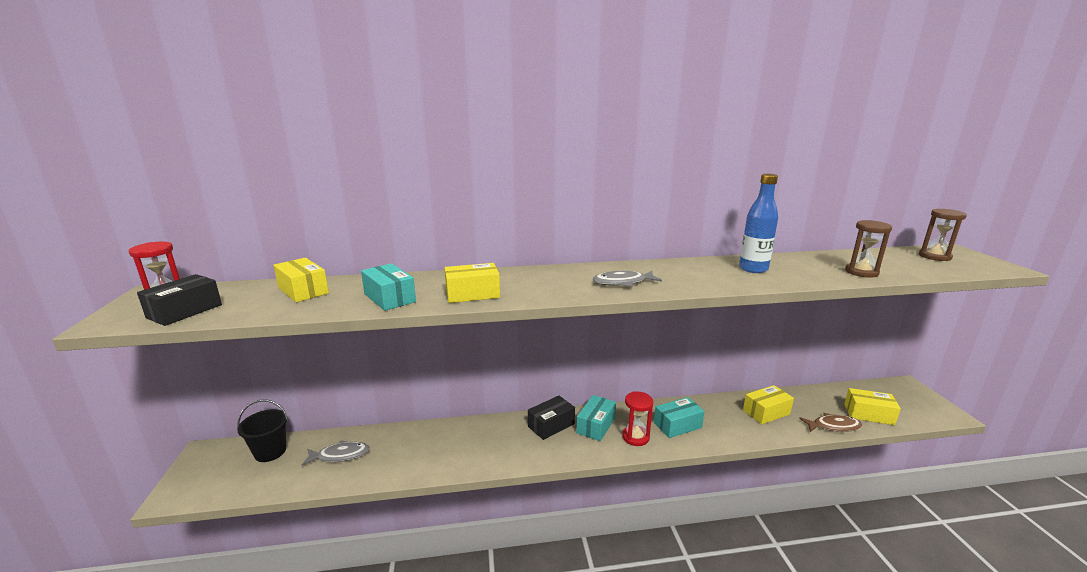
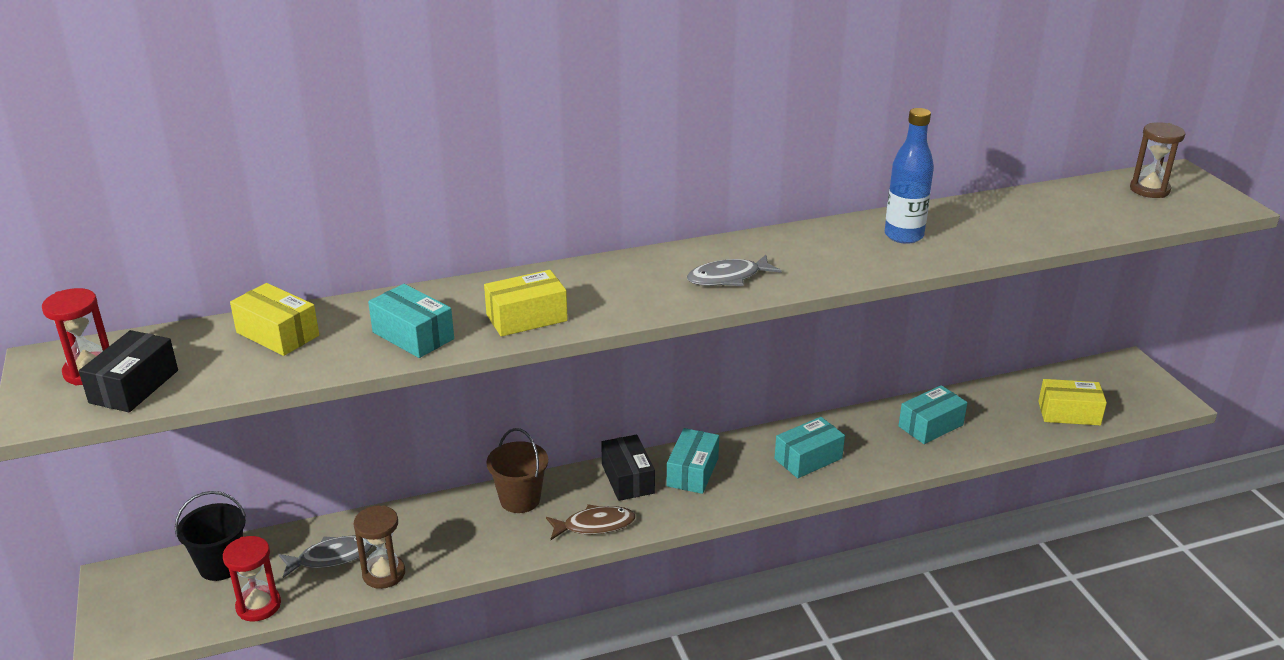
camera: 10 degrees left, 10 degrees up
black box [528,396,575,440] -> black box turned 60 degrees counterclockwise [601,435,655,501]
red hourglass [622,391,653,446] -> red hourglass moved to [223,536,281,622]
yellow box [743,385,794,424] -> turquoise box [899,385,967,444]
brown fish [799,413,862,432] -> brown fish moved to [546,504,636,540]
brown hourglass [845,220,892,277] -> brown hourglass moved to [354,505,405,589]
none -> brown bucket [487,428,548,513]

